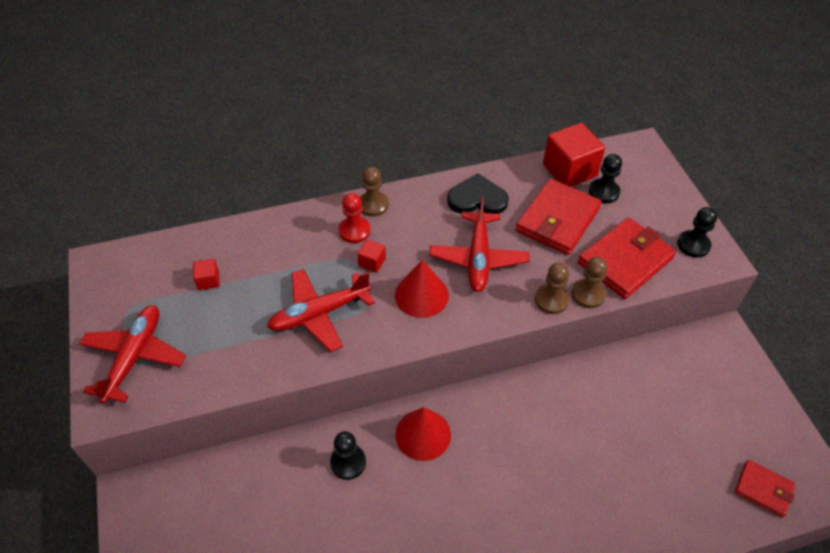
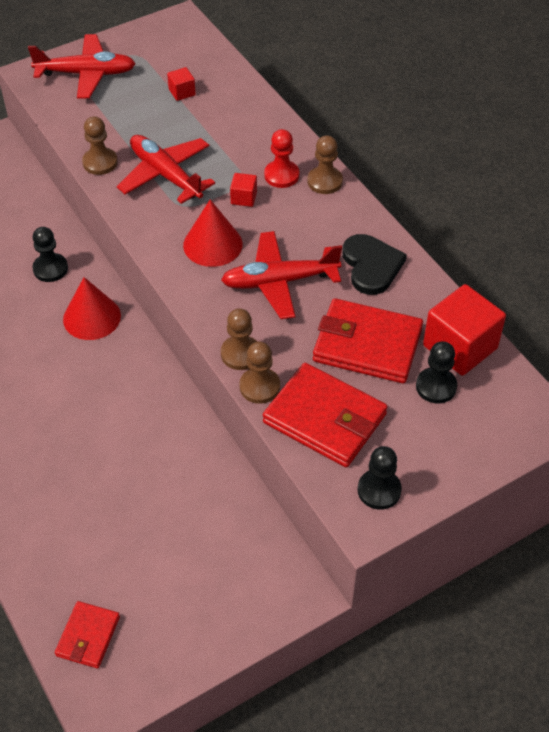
camera: 75 degrees right, 0 degrees up
none -> brown pawn [82,116,118,175]

